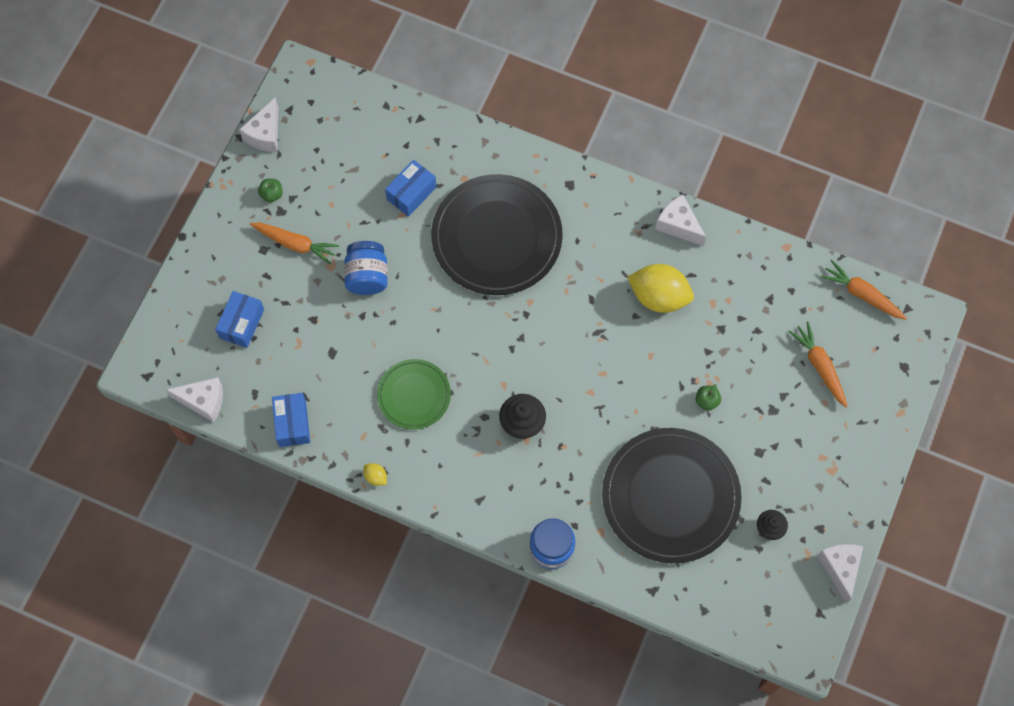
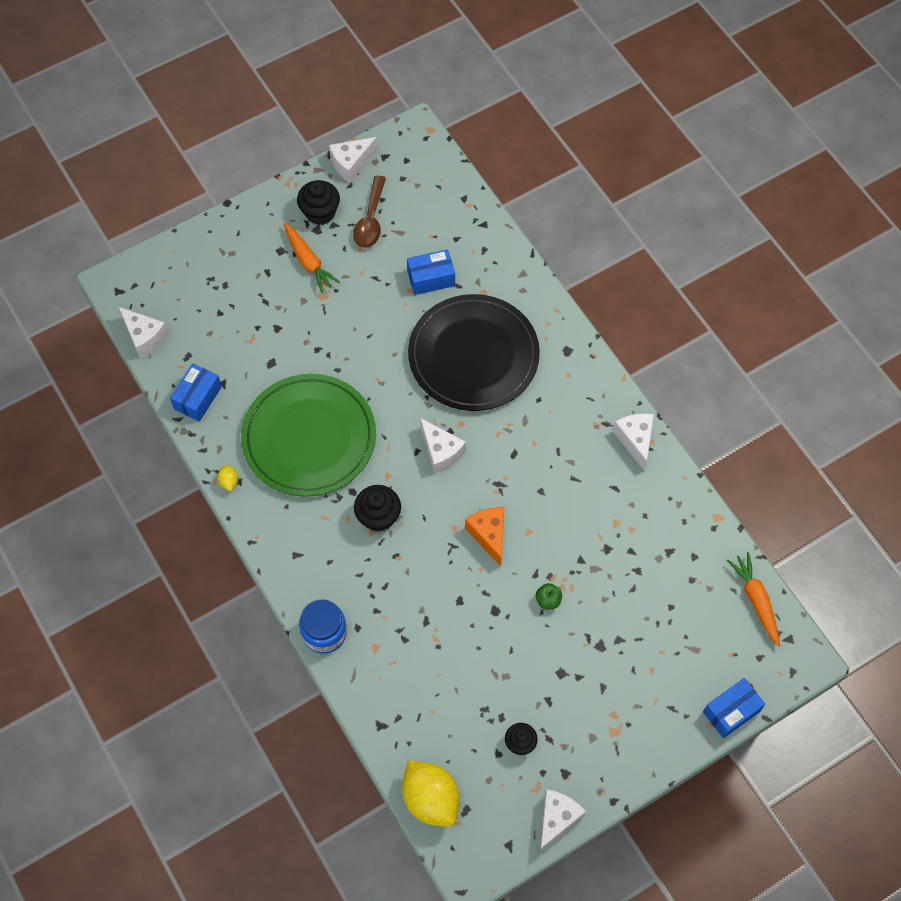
camera: 35 degrees right, 5 degrees down
blue box [215,291,264,348] -> blue box moved to [703,678,765,738]
green apple [258,179,283,202] -> black cupcake [297,180,340,225]
blue jar [344,241,388,295] -> none
green plate [377,359,451,429] -> green plate [241,374,376,497], size x1.84
black plate [602,428,742,563] -> none
yellow lemon [627,264,694,313] -> yellow lemon moved to [402,761,459,827]
orange carrot [788,321,848,408] -> none
none -> brown spoon [353,175,386,248]
none -> white cheese [420,418,466,474]
none -> orange cheese [465,507,505,566]

